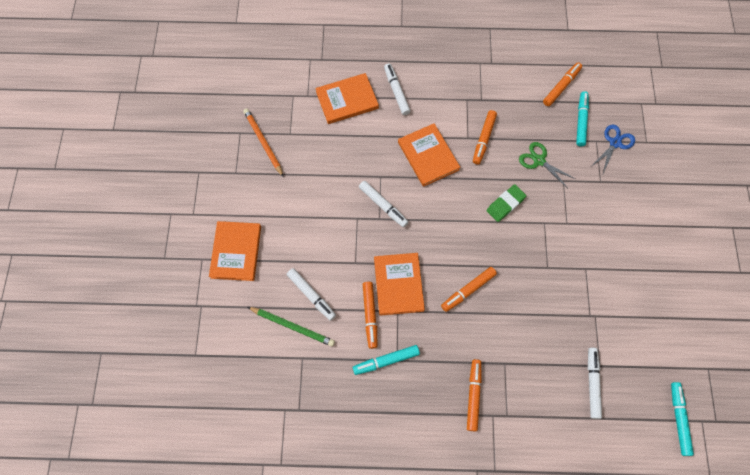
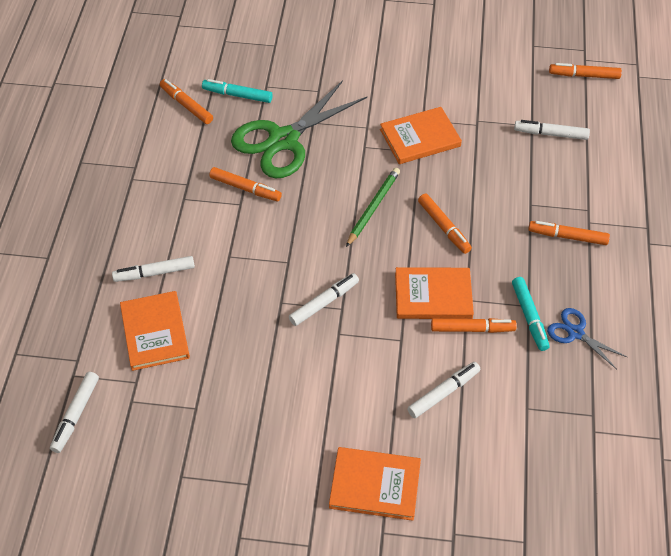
camera: 85 degrees left, 15 degrees down
orange pencil [243,108,284,177] -> none
green pencil [248,307,335,347] -> green pencil moved to [346,168,400,247]
orange book [398,123,460,187] -> orange book moved to [380,107,462,164]
green eraser [486,184,526,222] -> none
green scissors [519,142,575,187] -> green scissors [231,80,367,179], size x2.08
blue scissors [592,124,635,173] -> blue scissors moved to [547,308,627,369]
turquoise marker [671,382,694,456] -> orange marker [549,63,622,79]
none -> white marker [50,372,99,453]

